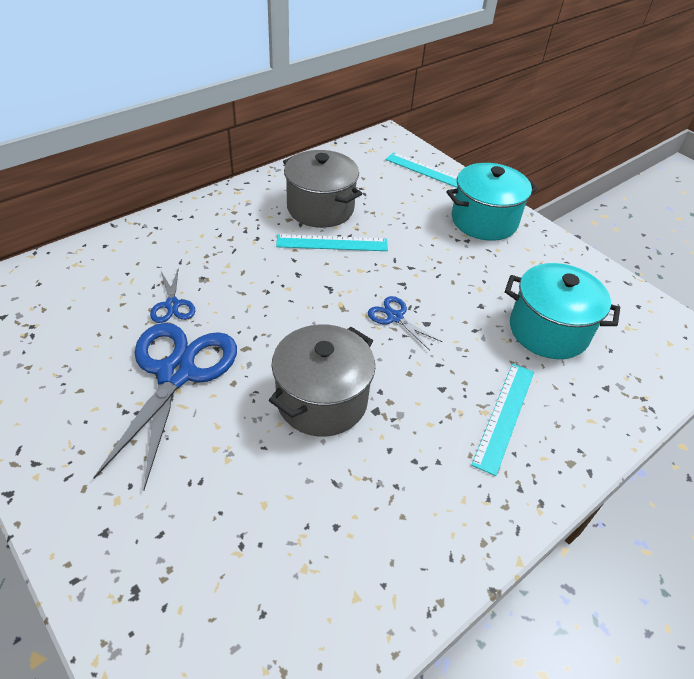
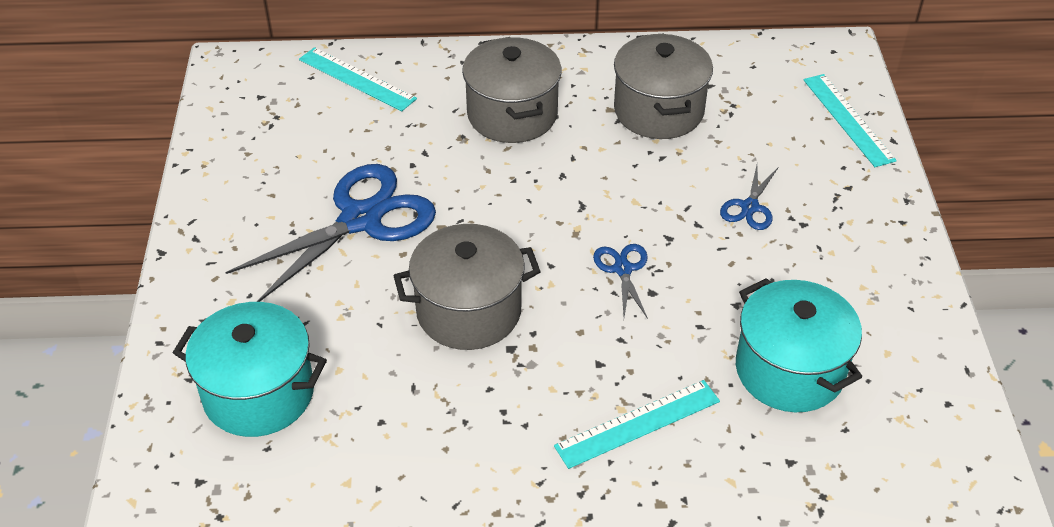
camera: 40 degrees right, 0 degrees up
blue scissors [150,267,195,323] -> blue scissors moved to [720,165,778,230]
turquoise ruler [276,234,388,251] -> turquoise ruler moved to [299,47,417,111]
turquoise pot [446,163,538,241] -> turquoise pot moved to [173,302,327,437]
none -> grey pot [462,37,562,143]

